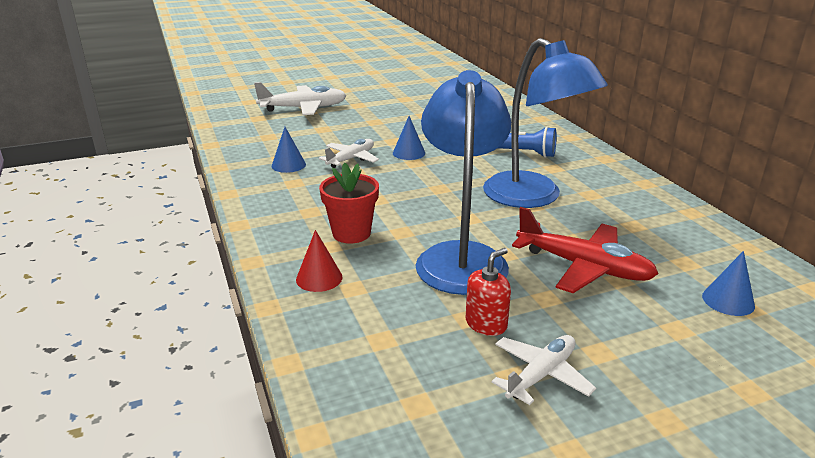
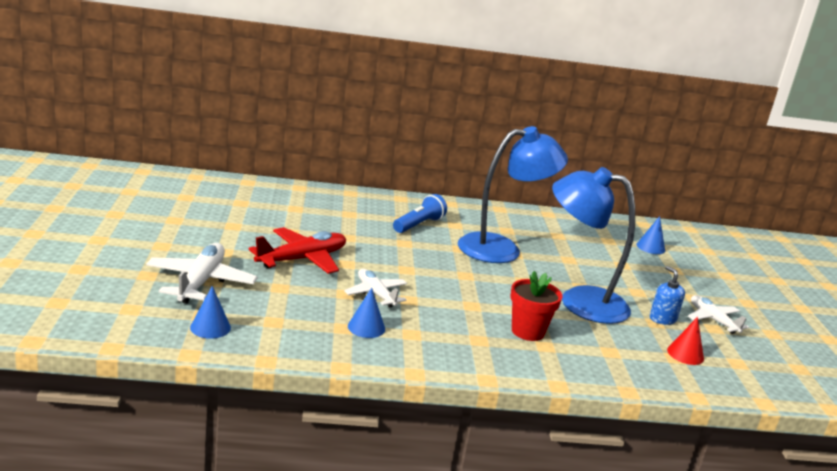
camera: 75 degrees left, 5 degrees down
red cone [296,230,342,292] -> red cone moved to [667,317,704,365]
blue cone [393,116,425,160] -> blue cone moved to [190,286,231,339]
red soap dispenser [466,248,511,336] -> blue soap dispenser [650,266,685,325]
red plane [512,207,658,293] -> red plane moved to [248,227,346,274]

